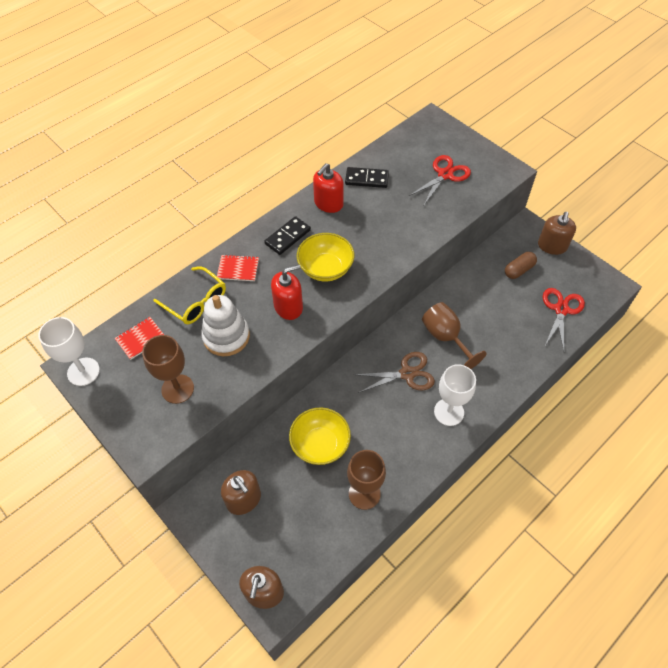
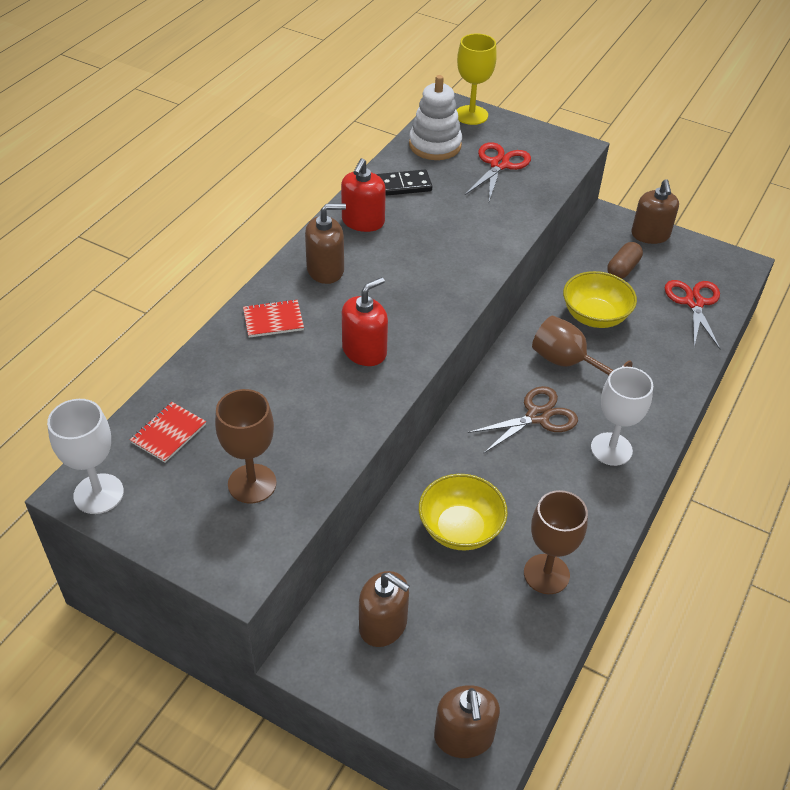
camera: 20 degrees left, 10 degrees down
yellow glasses [153,266,226,324] -> none
white stacking toy [201,295,250,356] -> white stacking toy moved to [409,75,462,160]
black domino [264,216,311,255] -> brown soap dispenser [305,204,346,284]
yellow bowl [297,233,354,282] -> yellow bowl moved to [563,271,637,328]
none -> yellow goblet [457,33,497,125]

